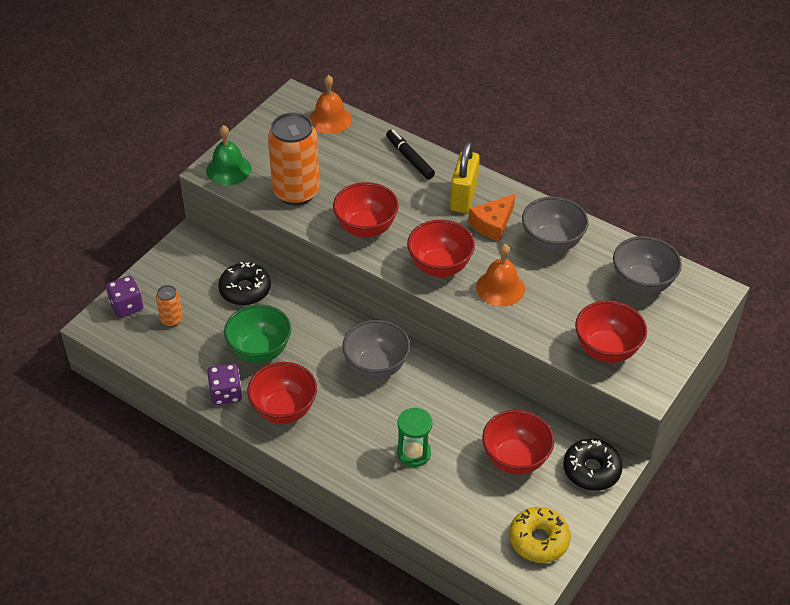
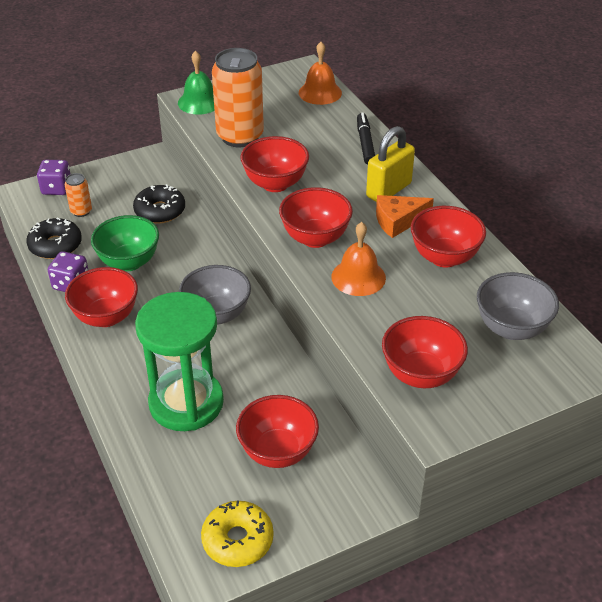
camera: 30 degrees right, 5 degrees down
green hourglass [397,408,433,467] -> green hourglass [135,292,224,431], size x2.00
grey bowl [522,196,588,253] -> red bowl [411,206,486,268]
black donut [563,439,623,491] -> black donut moved to [26,217,82,259]

